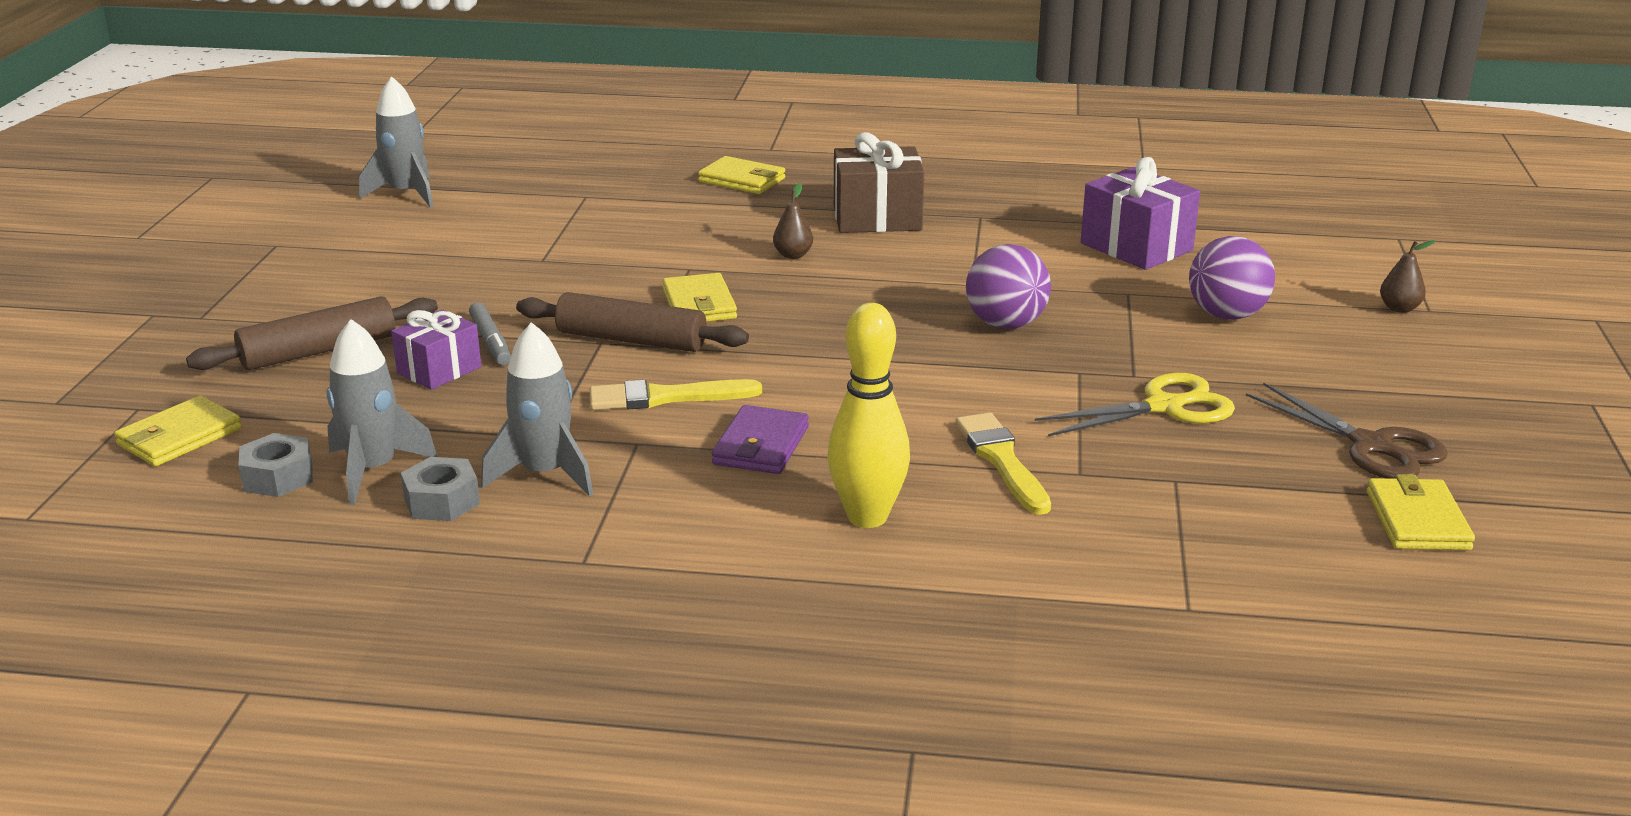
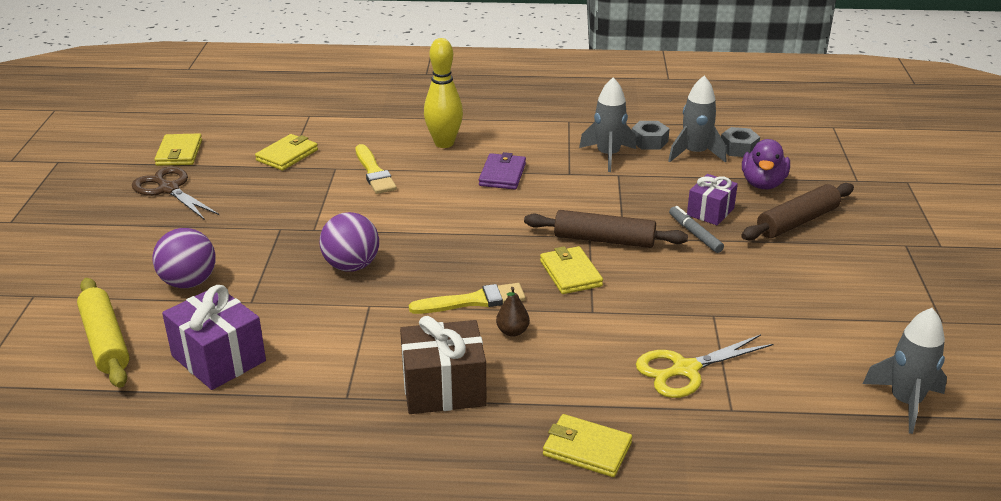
camera: 175 degrees right, 5 degrees up
yellow wallet [114,396,242,466] -> yellow wallet moved to [255,134,318,171]
yellow brush [589,379,762,410] -> yellow brush moved to [409,283,525,314]
yellow scissors [1035,373,1235,436] -> yellow scissors moved to [636,334,774,398]
brown pear [1380,240,1435,313] -> none
none -> yellow rolling pin [77,278,129,388]
none -> purple duck [742,139,790,189]

